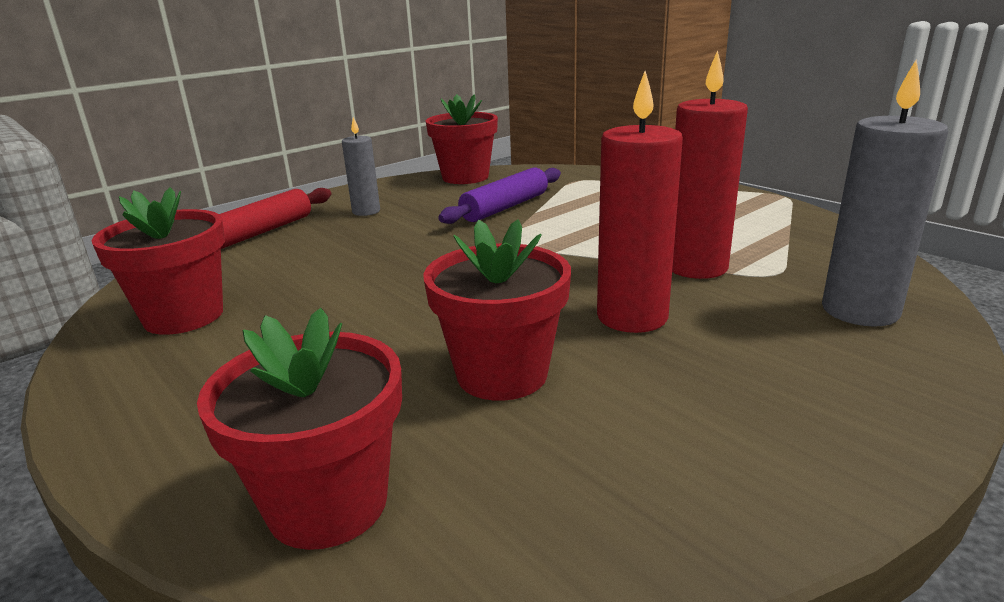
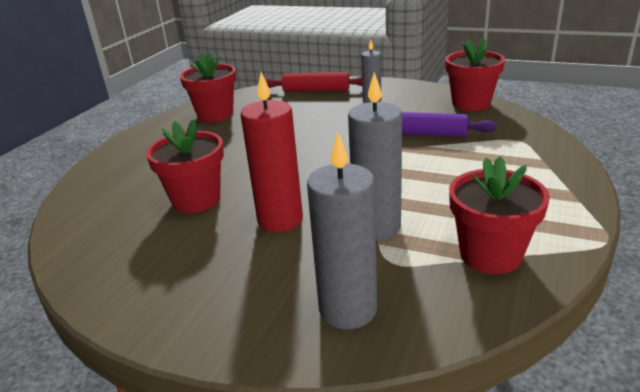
camera: 65 degrees right, 5 degrees up
red flower pot [197,308,402,550] -> red flower pot moved to [449,156,550,274]
red candle [672,50,748,279] -> grey candle [348,72,402,240]

